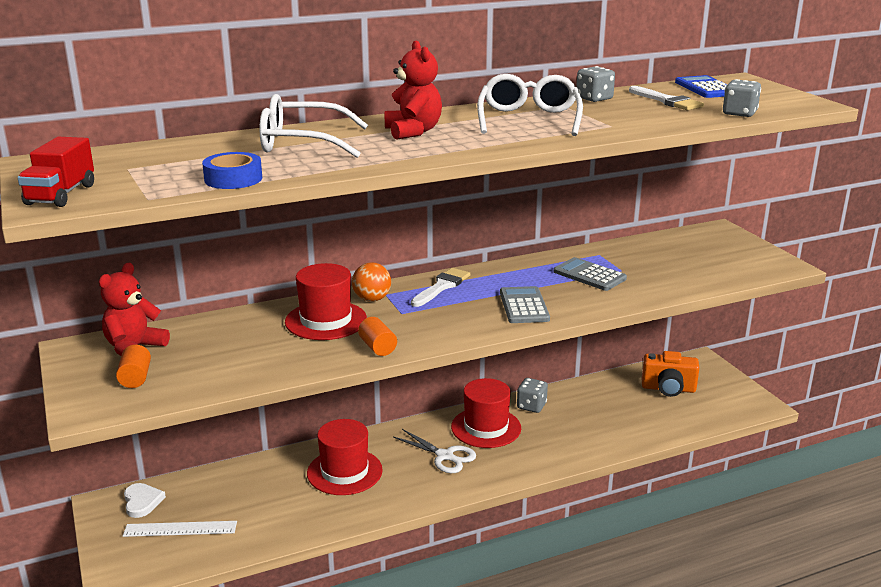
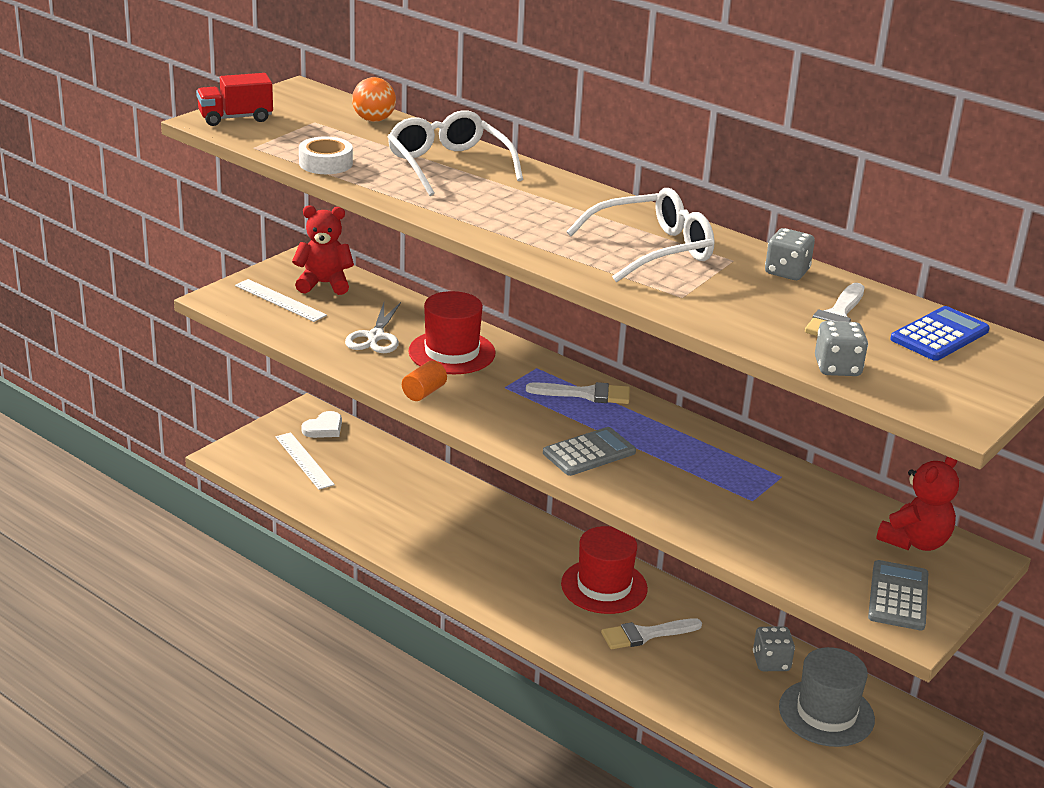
camera: 60 degrees right, 5 degrees up
orange cylinder [116,345,151,388] -> white ruler [235,279,327,322]
blue tape [202,152,262,189] -> white tape [299,136,353,174]
red hat [307,419,383,495] -> none
orange ball [352,262,391,302] -> orange ball moved to [352,77,396,122]
red teddy bear [385,41,442,139] -> red teddy bear moved to [876,457,959,551]
white scissors [393,429,476,473] -> white scissors moved to [345,302,401,353]
grey dice [517,378,548,413] -> grey dice moved to [753,627,795,671]
grey calculator [554,257,627,291] -> grey calculator moved to [868,560,928,630]
orange camera [642,351,699,397] -> grey hat [779,647,875,747]
none -> white brush [601,618,702,649]

